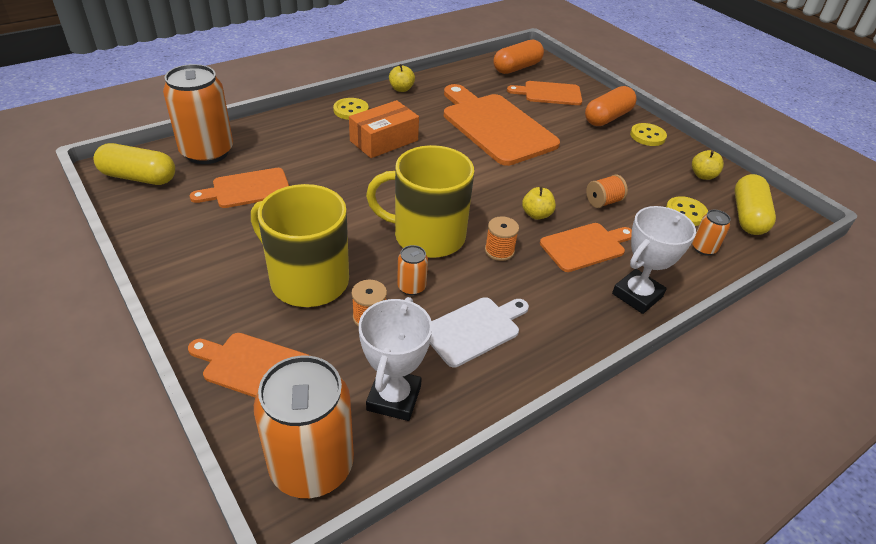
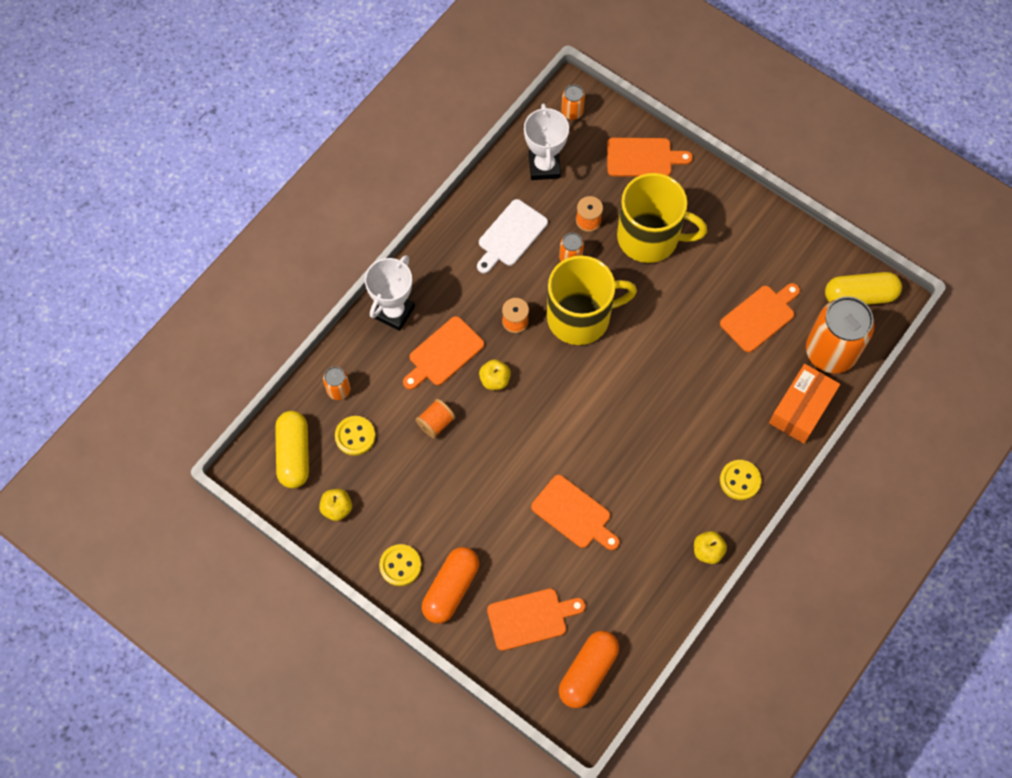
camera: 165 degrees right, 25 degrees up
orange can [254,355,354,498] -> orange can [561,85,585,120], size x0.45
orange box [349,100,419,158] -> orange box moved to [769,364,840,444]
orange cutting board [444,84,560,166] -> orange cutting board [531,475,620,550], size x0.55

